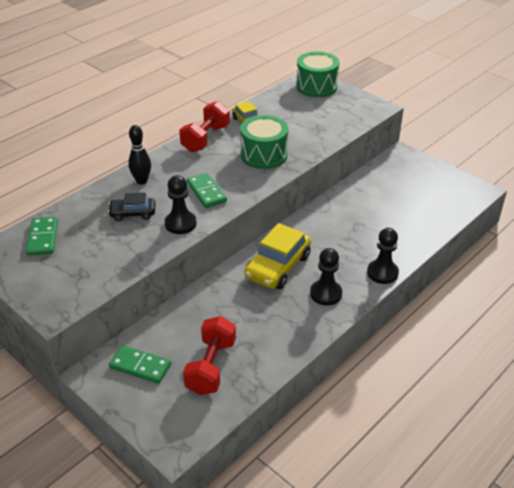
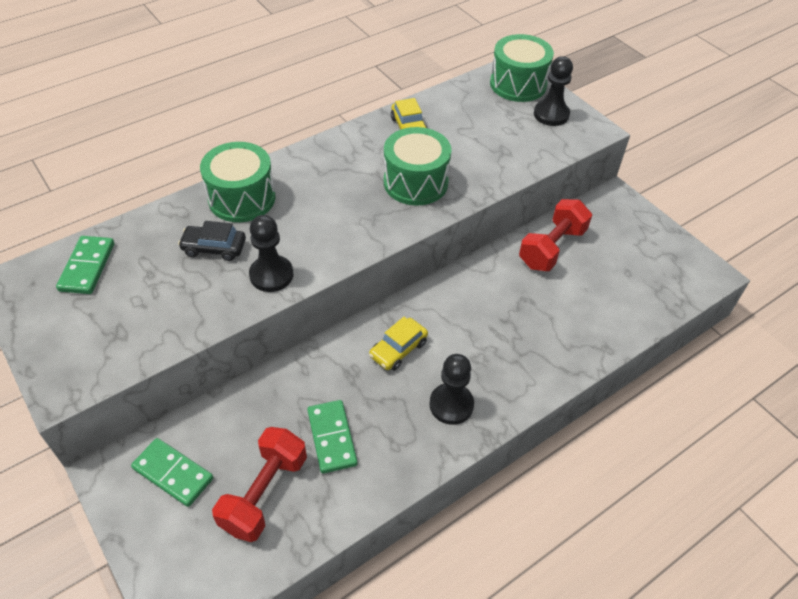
camera: 10 degrees right, 10 degrees up
black bowling pin [128,125,151,185] -> green drum [200,142,276,222]
red dumbbell [179,101,230,152] -> red dumbbell moved to [519,199,592,271]
green domino [187,173,227,208] -> green domino moved to [307,400,357,474]
yellow car [244,223,311,289] -> yellow car [369,317,428,371], size x0.57
black pawn [367,228,399,284] -> black pawn moved to [534,56,573,126]

